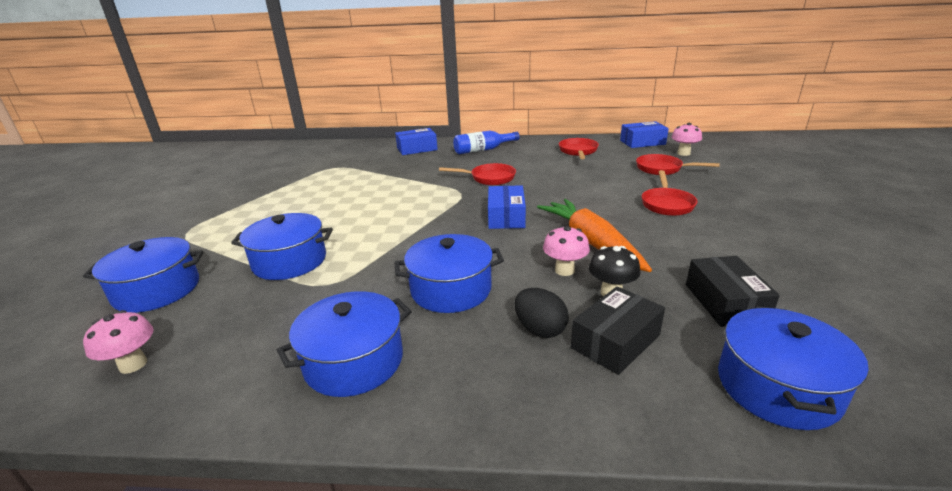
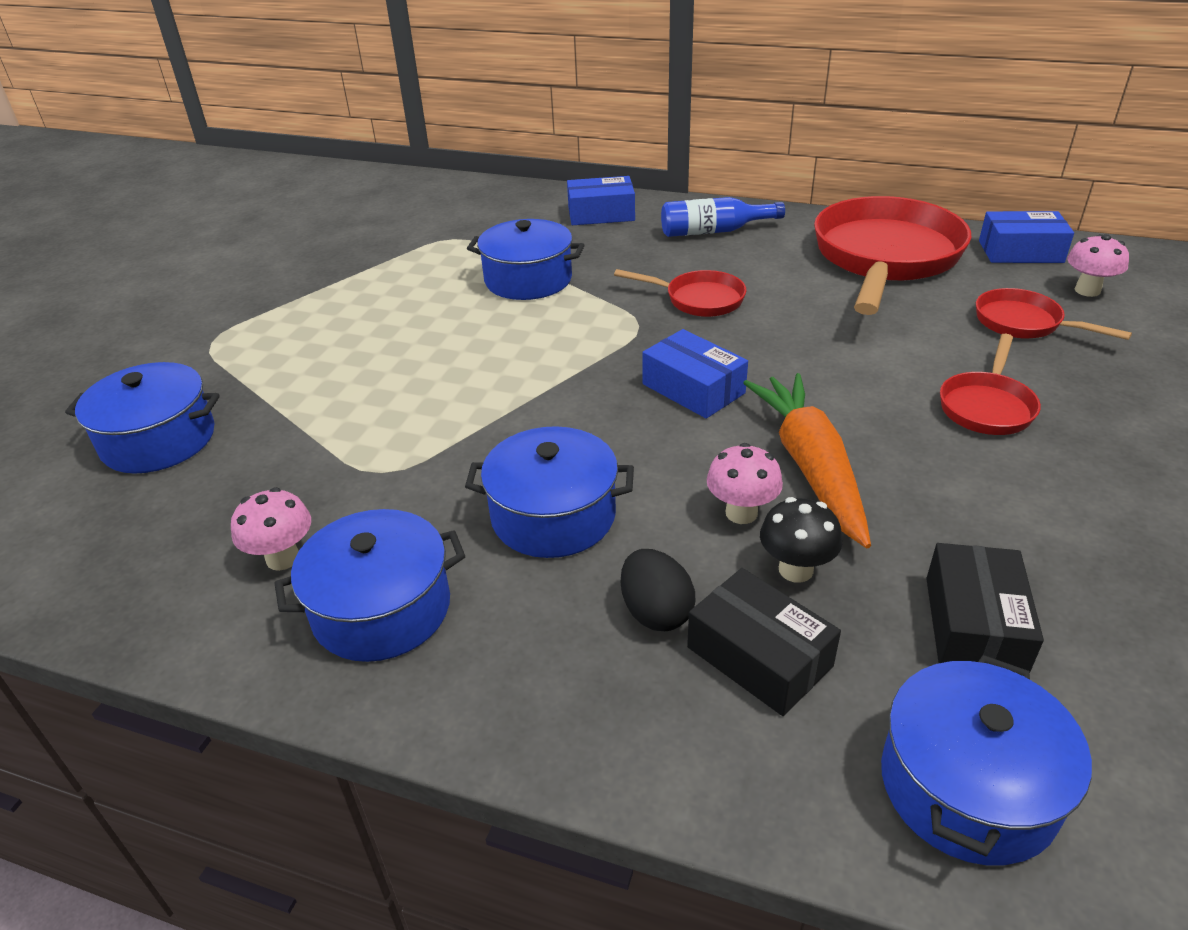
camera: 15 degrees right, 10 degrees up
pink mushroom [83,310,153,374] -> pink mushroom moved to [231,487,311,571]
blue pot [231,213,333,280] -> blue pot moved to [467,219,584,300]
blue box [488,185,526,229] -> blue box turned 60 degrees counterclockwise [642,329,748,419]
red pan [559,138,599,159] -> red pan [814,196,971,315], size x2.06
black box [571,286,665,375] -> black box turned 75 degrees clockwise [687,568,841,716]

